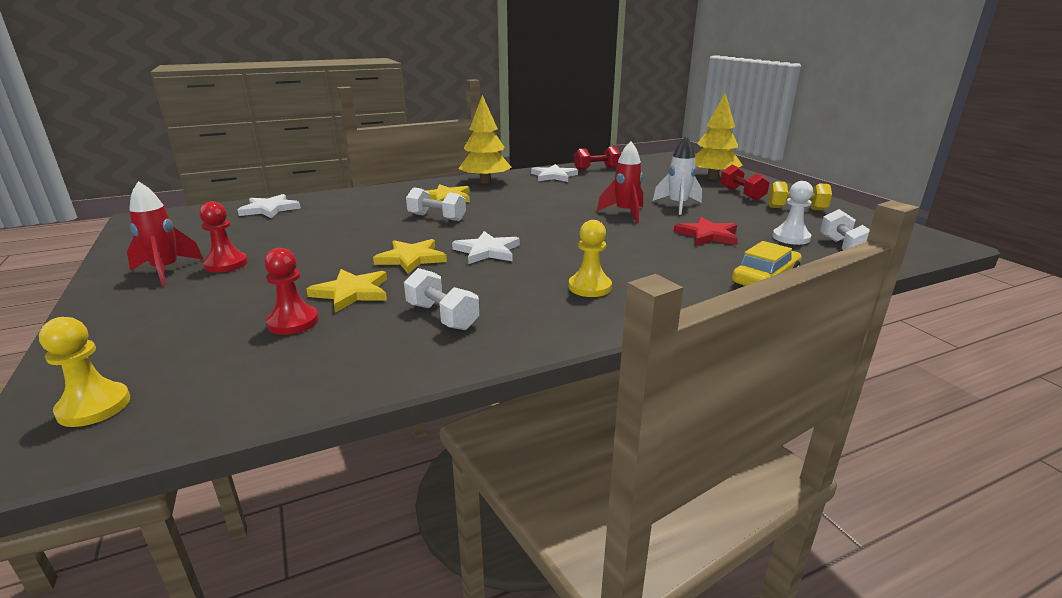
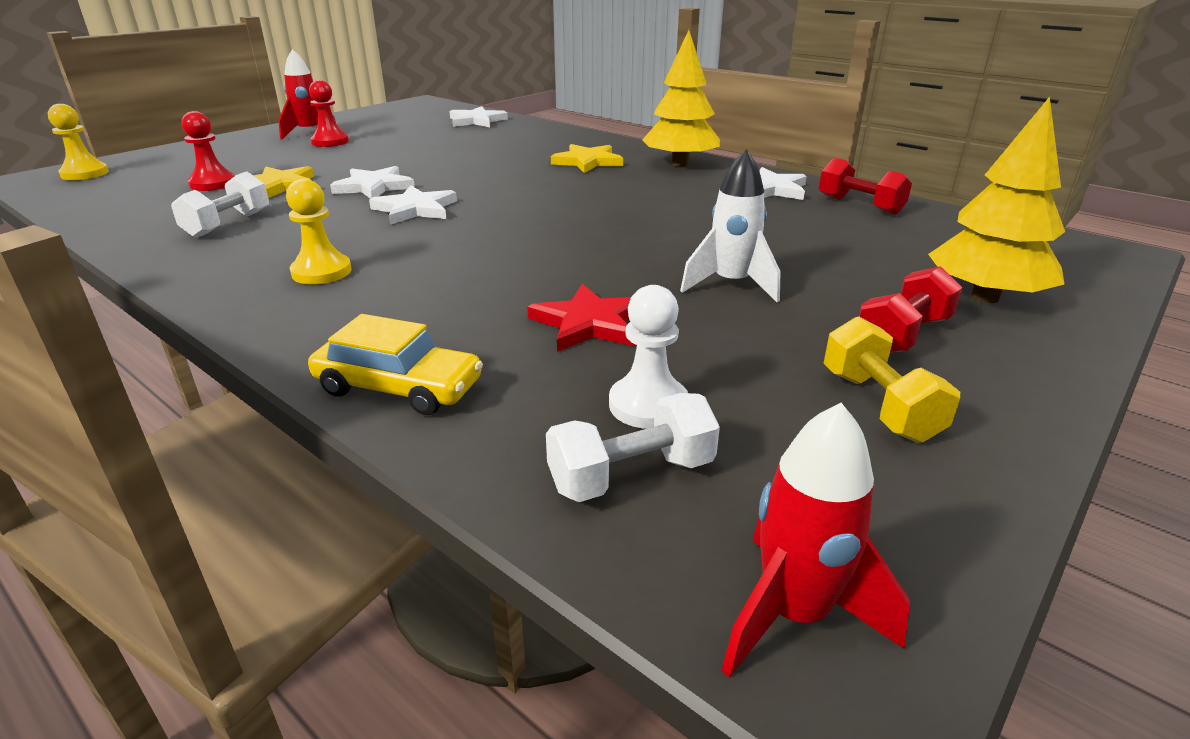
camera: 65 degrees right, 5 degrees up
yellow star [373,239,447,274] -> white star [330,166,415,199]
white dumbbell [406,187,466,221] -> none
red rocket [597,141,643,223] -> red rocket moved to [722,403,910,678]

